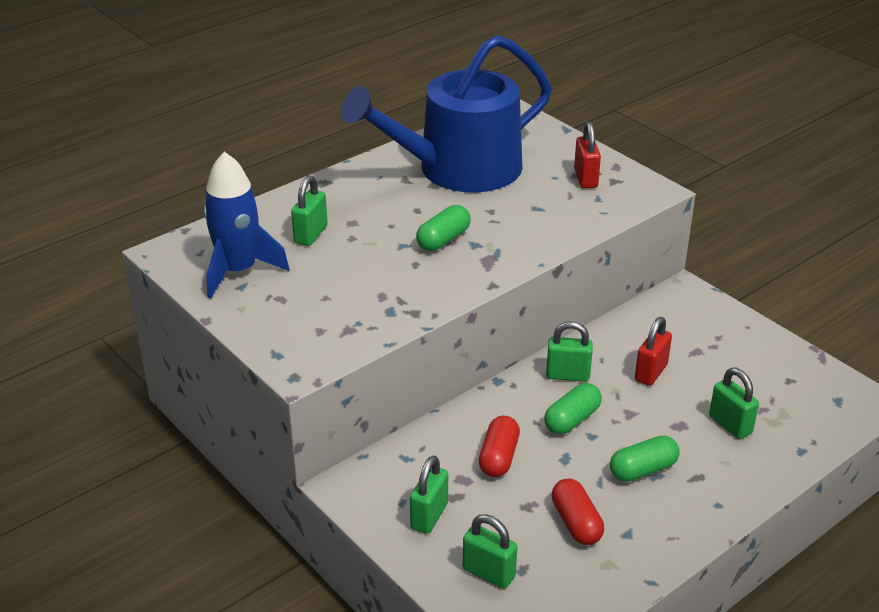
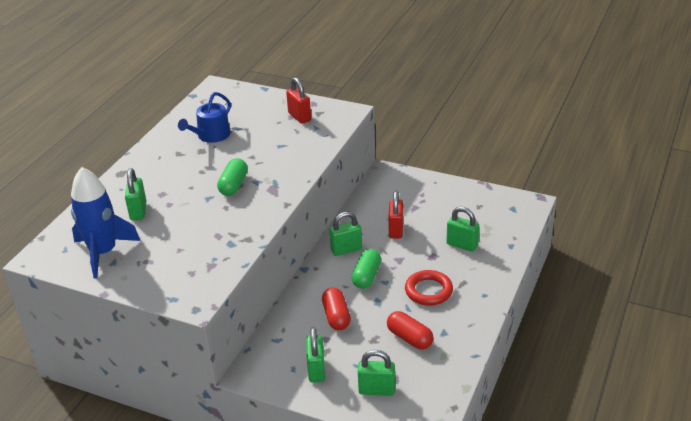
camera: 25 degrees left, 0 degrees up
blue watering can [341,35,552,192] -> blue watering can [178,92,231,143], size x0.44
green capsule [610,435,680,482] -> red ring [405,270,453,306]

